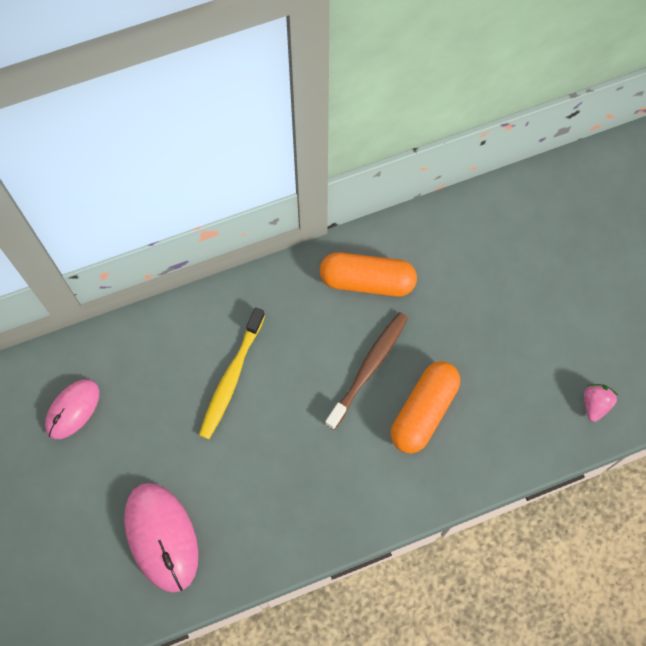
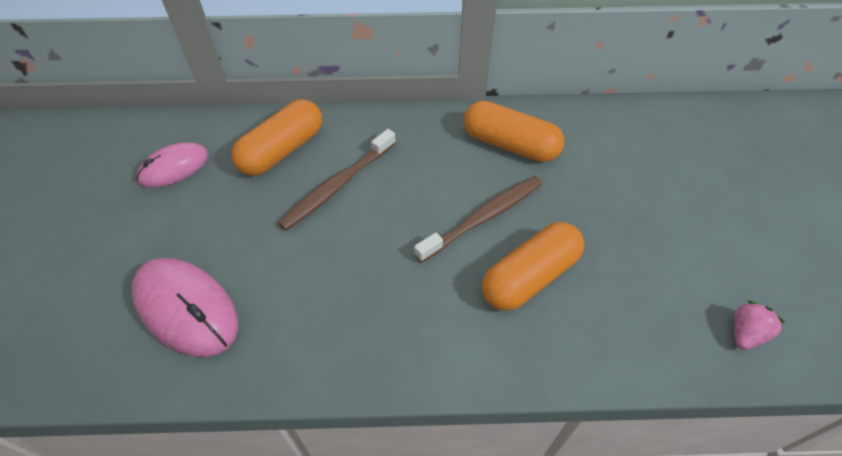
camera: 20 degrees right, 15 degrees down
pink mouse [124,483,198,593] -> pink mouse turned 45 degrees counterclockwise [132,258,238,357]
yellow toothbrush [199,307,265,439] -> brown toothbrush [278,129,396,230]
none -> orange capsule [231,99,322,176]

